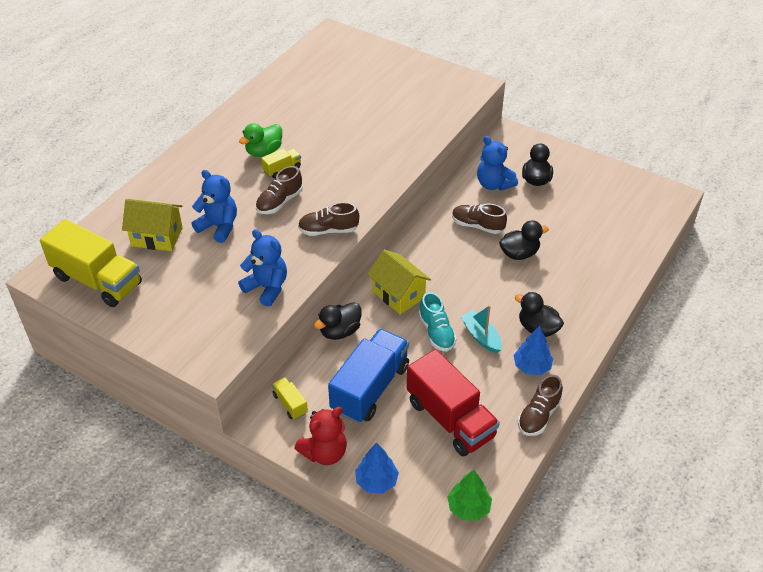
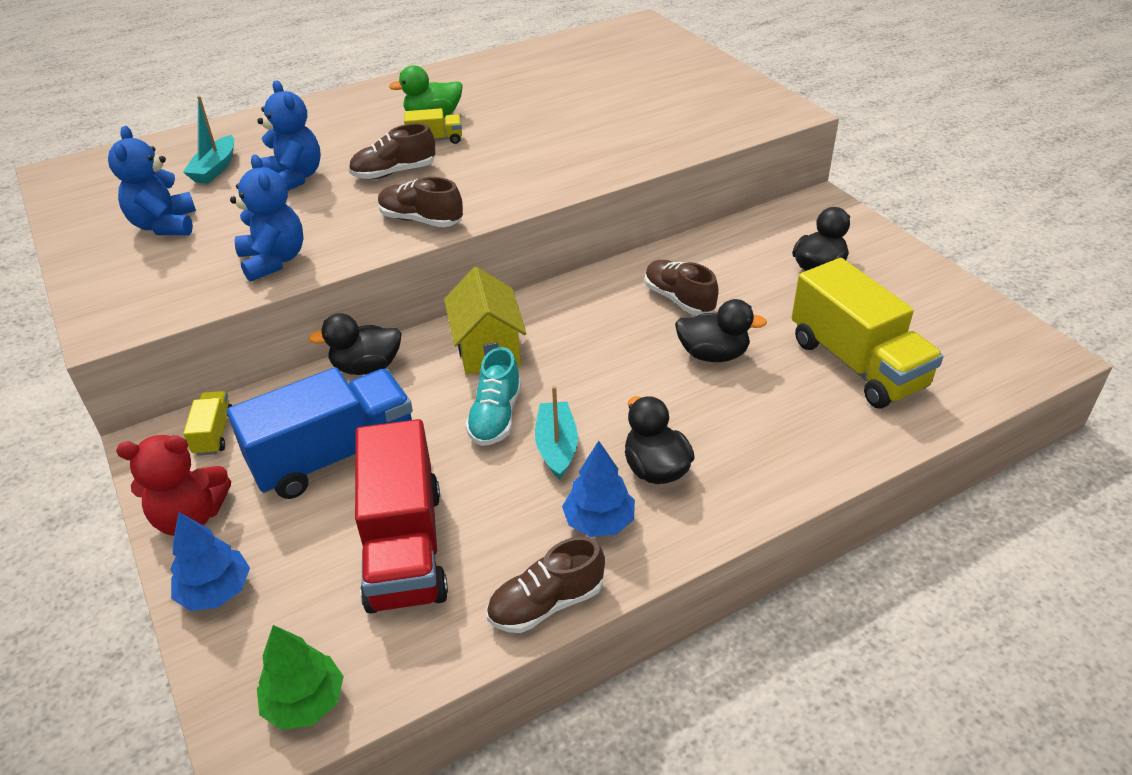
camera: 30 degrees right, 5 degrees down
yellow truck [40,219,142,307] -> yellow truck moved to [792,258,944,409]
yellow house [122,199,183,251] -> turquoise boat [183,96,234,184]
blue teddy bear [477,136,518,190] -> blue teddy bear moved to [108,126,196,235]

